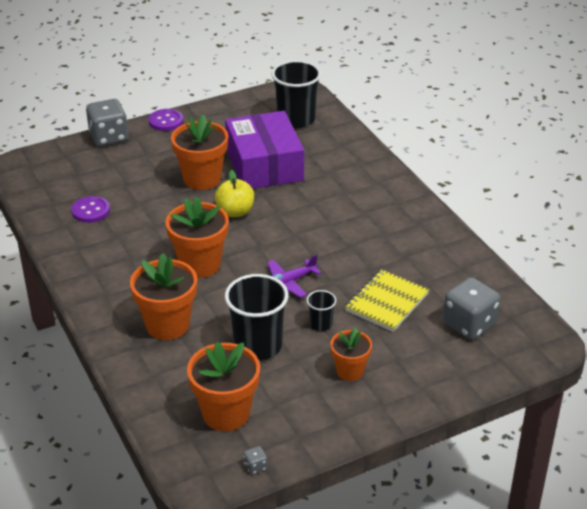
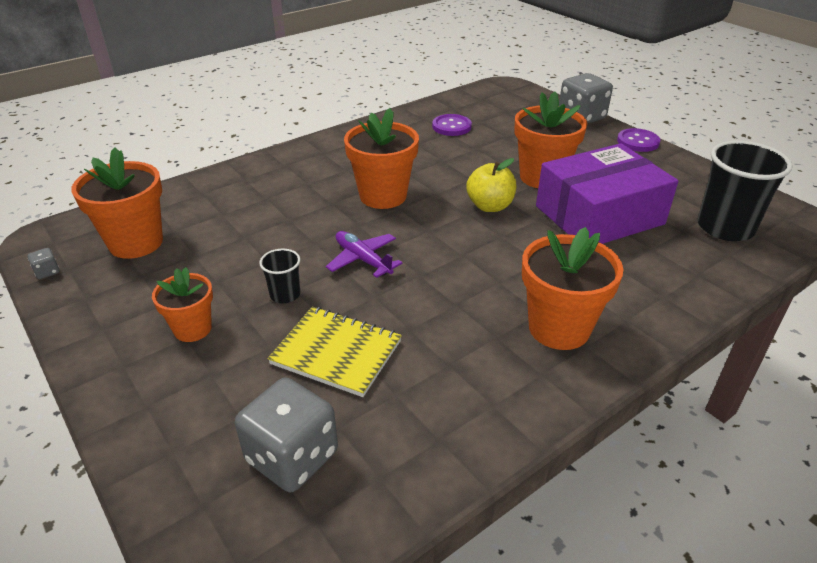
camera: 80 degrees right, 0 degrees up
orange flower pot [130,253,197,340] -> orange flower pot moved to [522,227,624,350]
black cup [225,274,289,361] -> none

